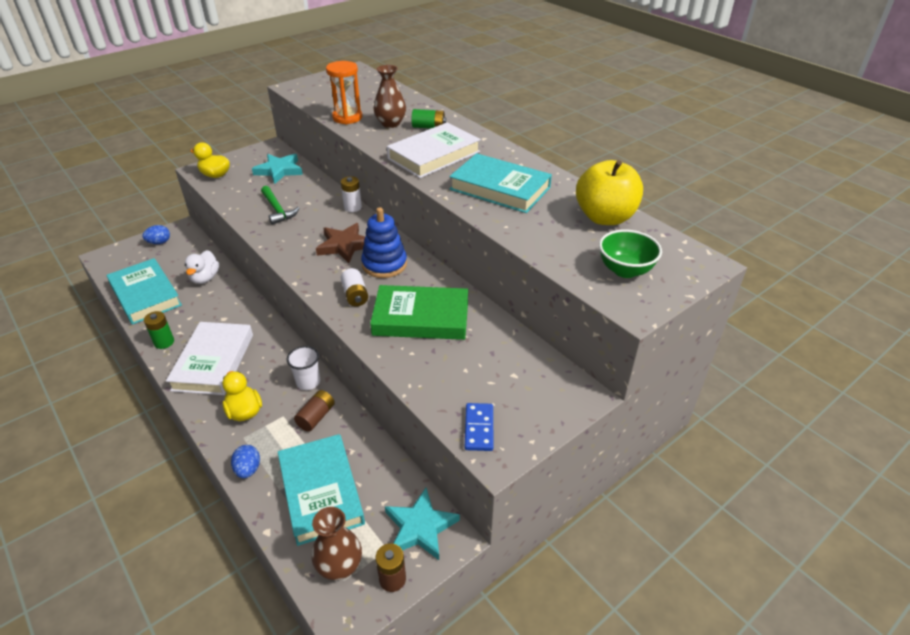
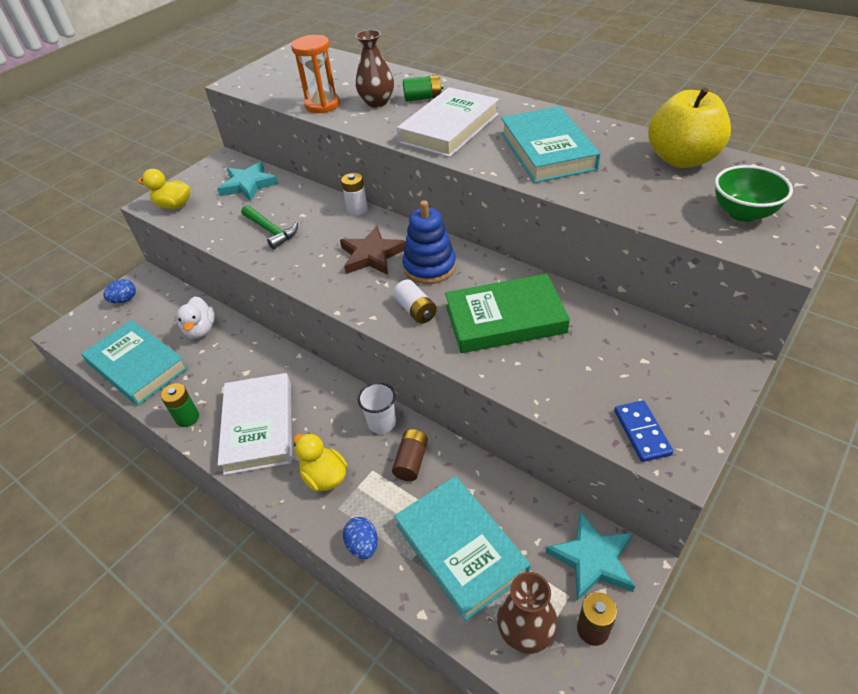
camera: 10 degrees left, 5 degrees up
turquoise book [449,153,552,213] -> turquoise book turned 60 degrees clockwise [501,106,600,183]

